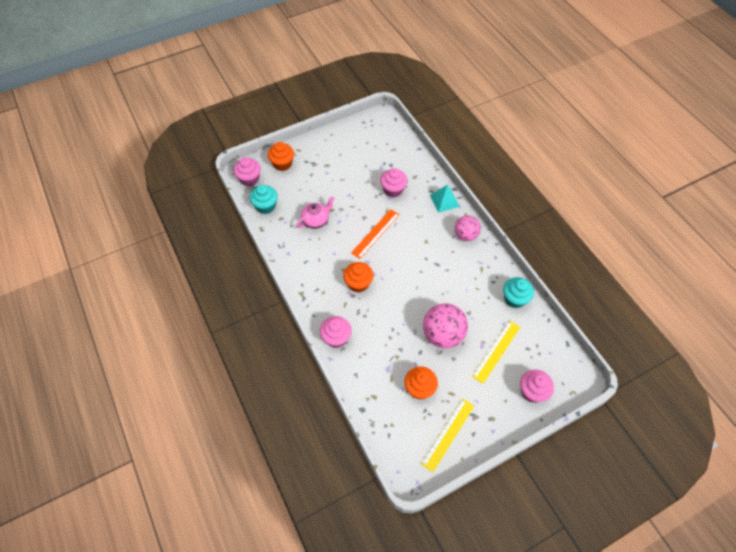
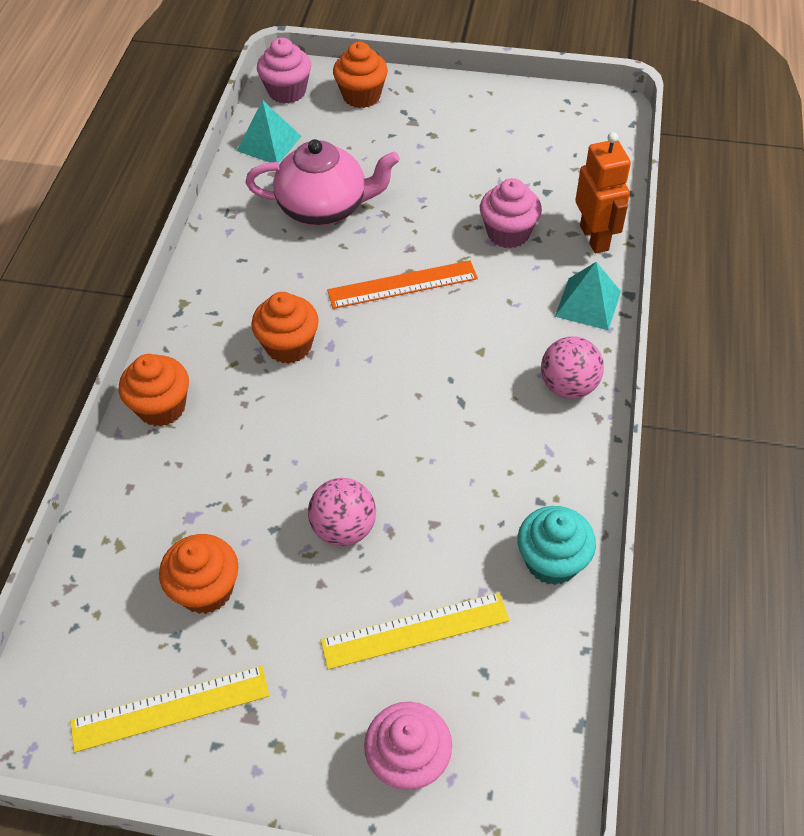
camera: 40 degrees right, 5 degrees down
turquoise cupcake [250,185,278,214] -> turquoise pyramid [237,100,302,163]
pink teapot [296,196,335,229] -> pink teapot [246,139,400,226], size x1.53
pink cupcake [320,316,352,348] -> orange cupcake [119,354,189,427]
pink ball [423,303,468,348] -> pink ball [308,478,376,546], size x0.64
none -> orange robot [575,132,631,253]

